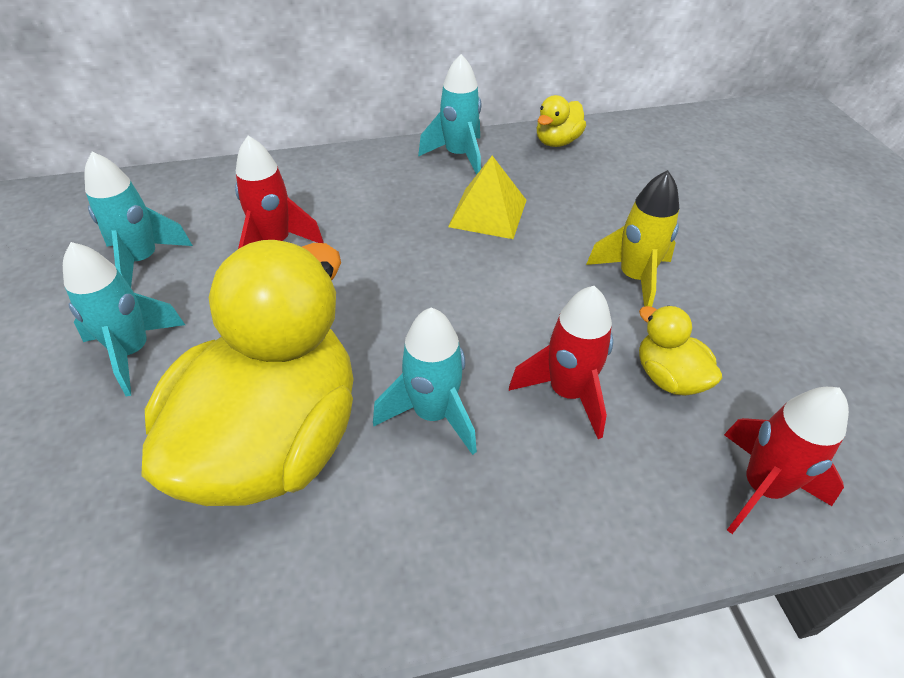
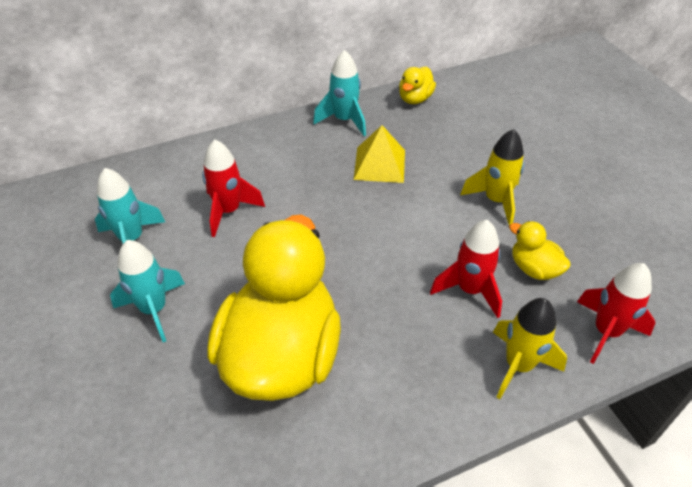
camera: 10 degrees left, 0 degrees up
turquoise rocket [373,307,477,455] -> none
none -> yellow rocket [493,298,567,399]

